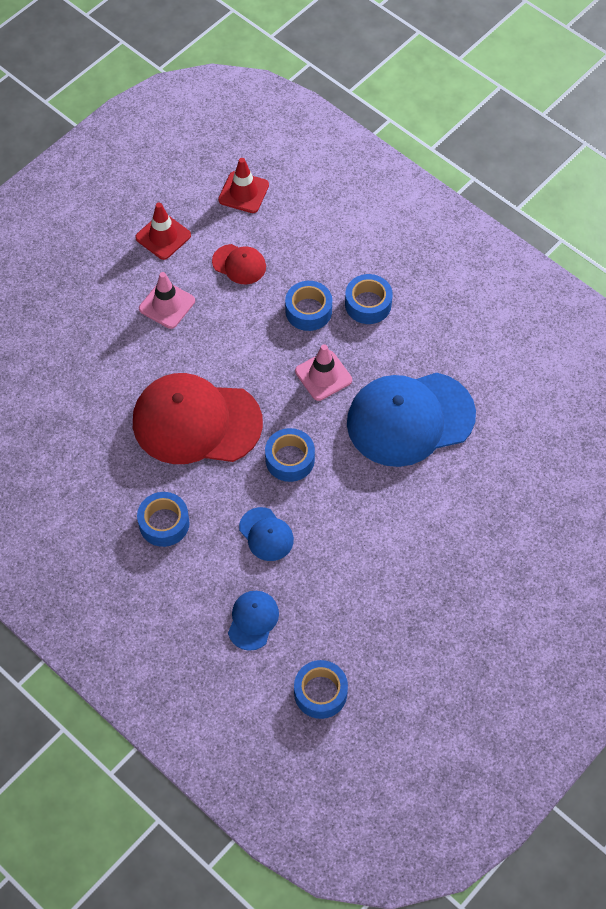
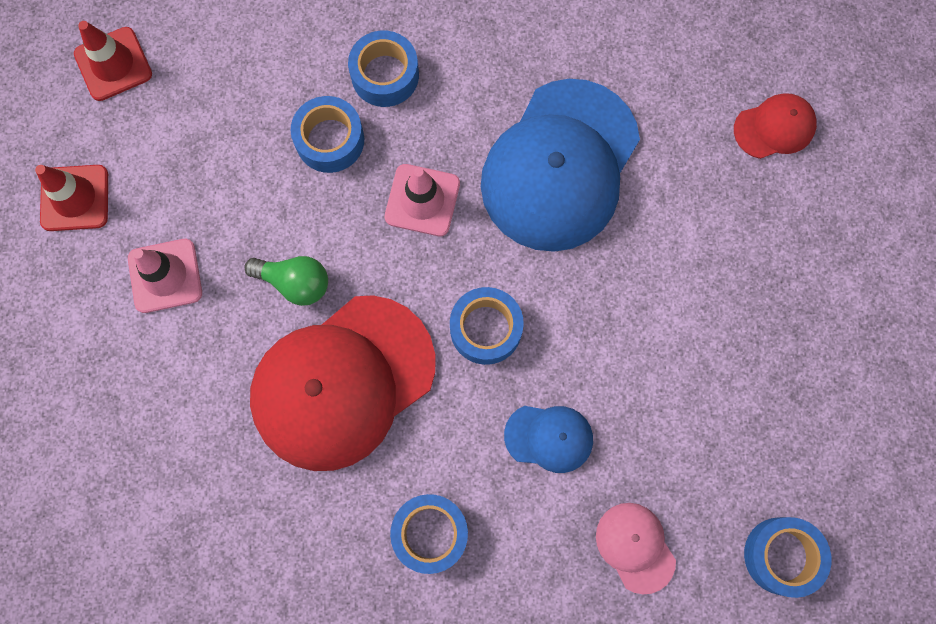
camera: 45 degrees left, 15 degrees up
red cap [212,244,266,284] -> red cap moved to [734,93,817,159]
blue cap [228,591,279,651] -> pink cap [596,503,676,594]
none -> green light bulb [244,256,328,306]

